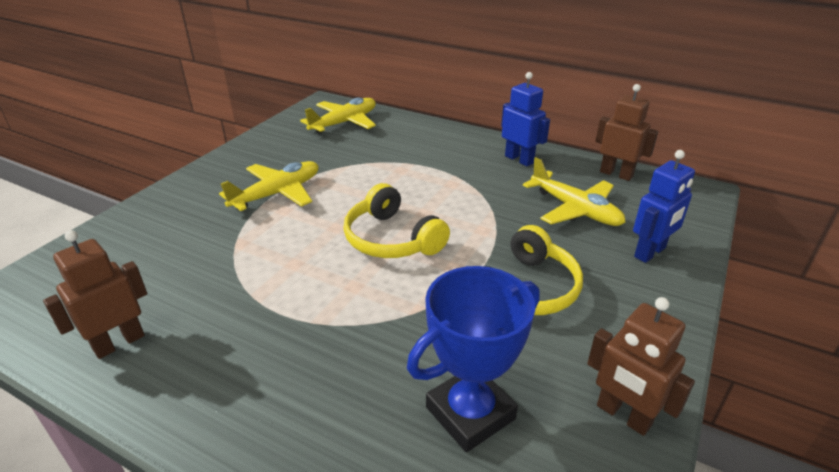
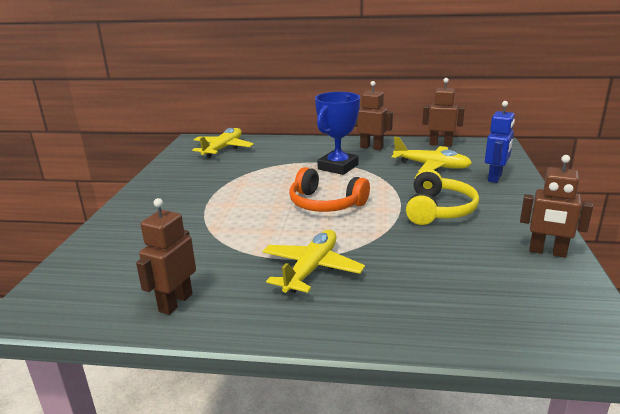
camera: 20 degrees left, 10 degrees down
yellow plane [219,161,319,211] -> yellow plane moved to [262,230,365,293]
yellow headphones [343,183,450,258] -> orange headphones [289,167,370,212]
blue trophy [407,266,540,452] -> blue trophy moved to [315,92,360,175]
blue robot [501,72,550,166] -> brown robot [355,81,393,150]

